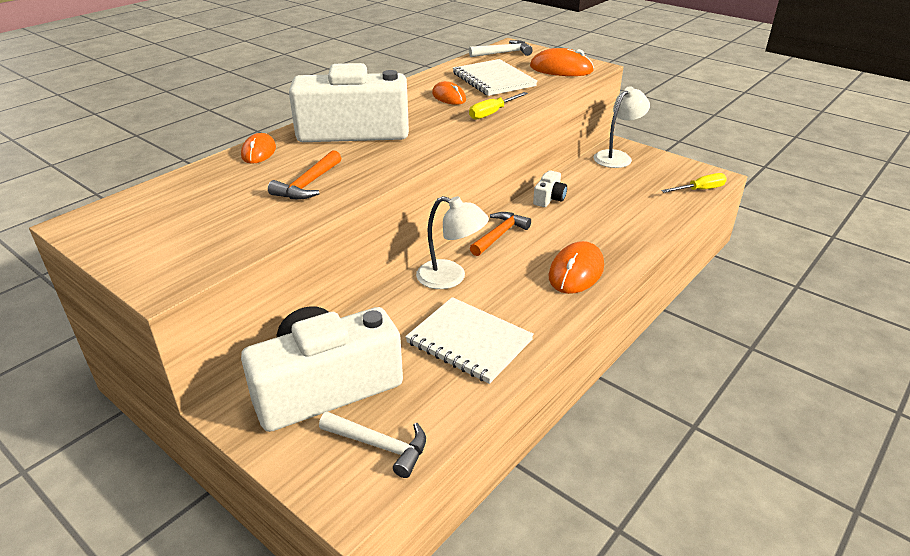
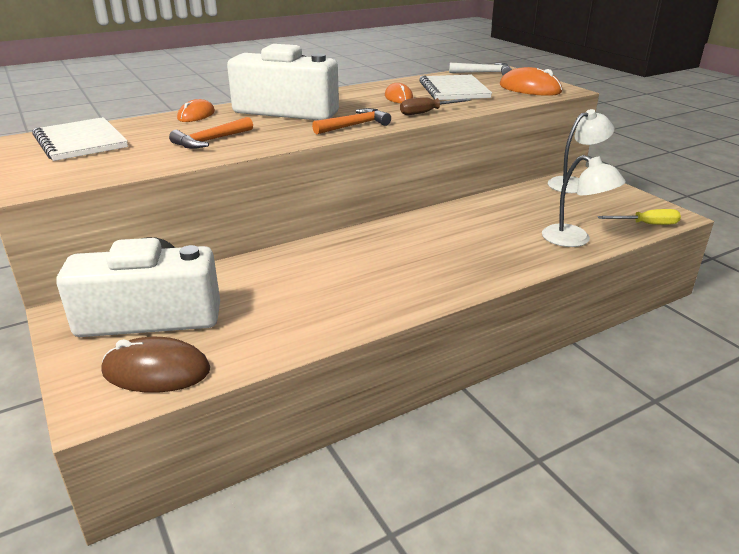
camera: 20 degrees right, 5 degrees down
white hammer [319,412,426,478] -> brown mouse [102,337,210,393]
white notebook [405,297,534,384] -> white notebook moved to [32,117,128,161]
white lamp [416,196,489,289] -> white lamp moved to [542,155,626,247]
yellow screwdriver [469,92,528,120] -> brown screwdriver [400,97,471,115]
orange hammer [470,212,531,256] -> orange hammer moved to [312,108,391,134]
white camera [533,170,567,207] -> none
orange mouse [548,241,604,294] -> none

